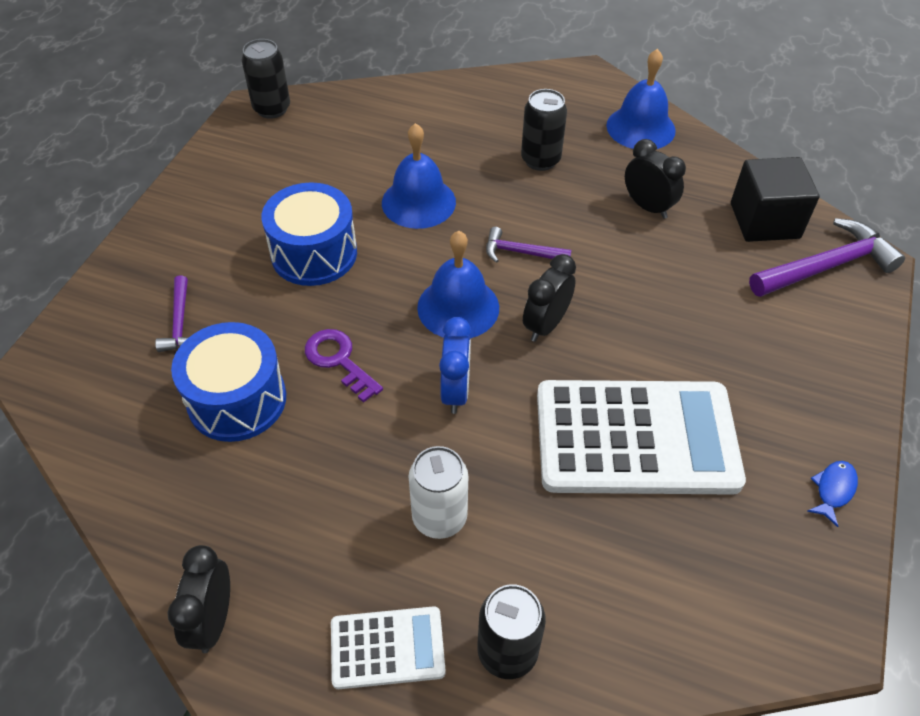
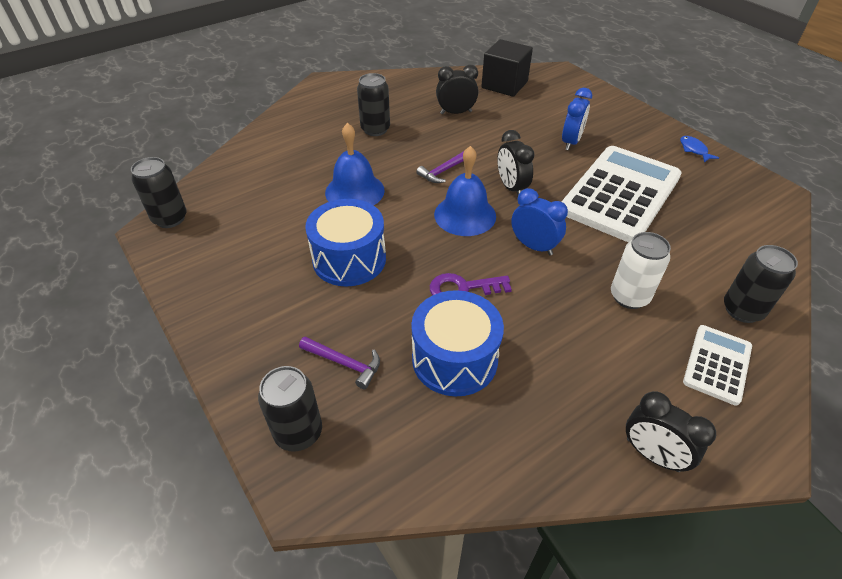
camera: 55 degrees left, 5 degrees down
blue bell [607,49,676,149] -> none
purple hammer [749,218,905,297] -> none
none -> black can [258,366,322,451]
none -> blue clock [562,88,592,150]

